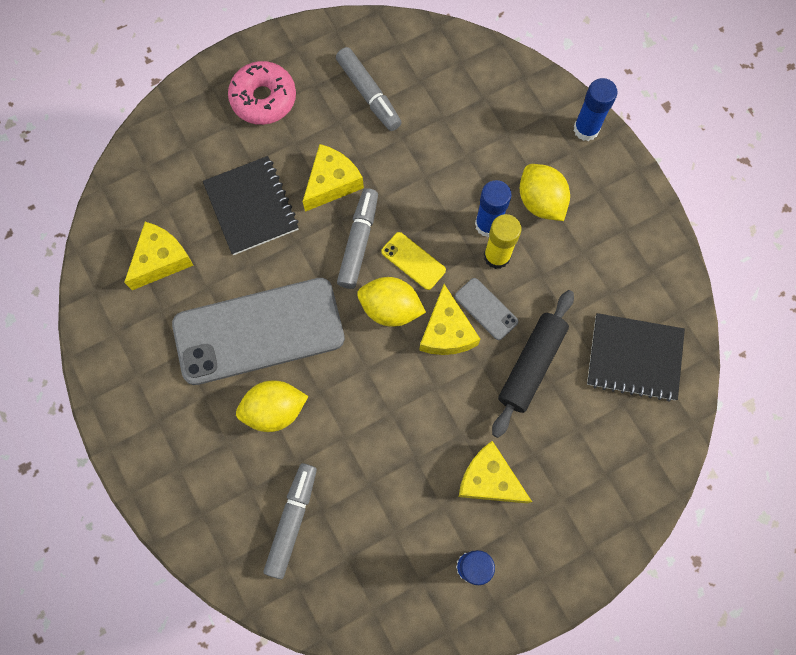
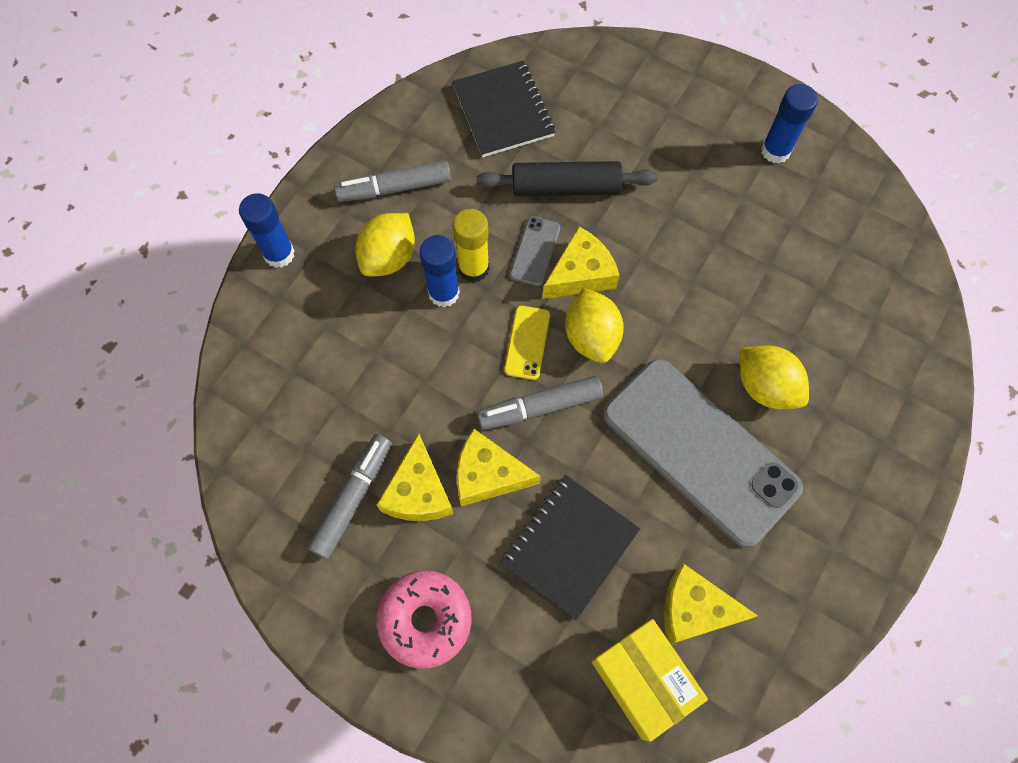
camera: 120 degrees left, 5 degrees down
grey marker [263,463,317,579] -> grey marker moved to [334,160,451,202]
yellow cheese [459,441,532,504] -> yellow cheese moved to [376,433,454,521]
none -> yellow box [591,619,708,742]

